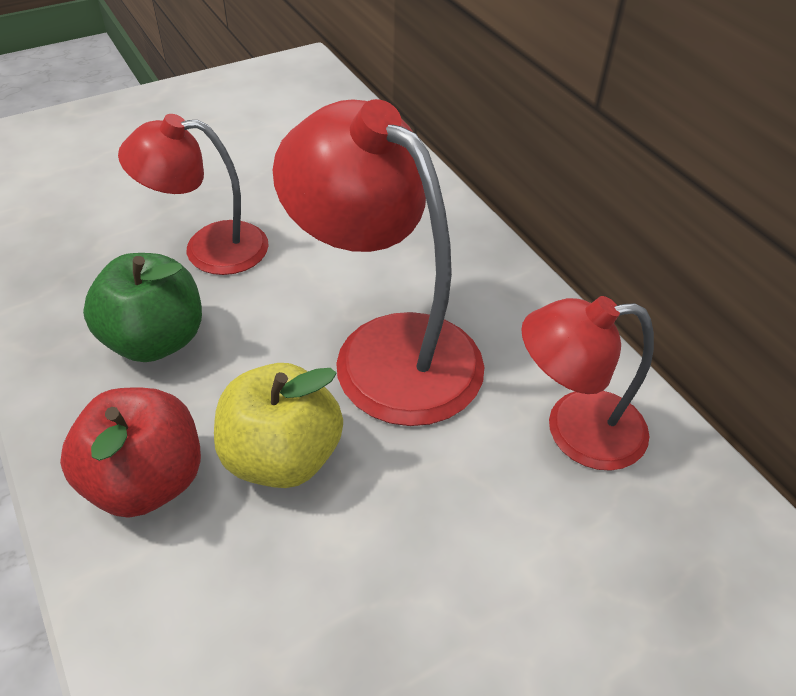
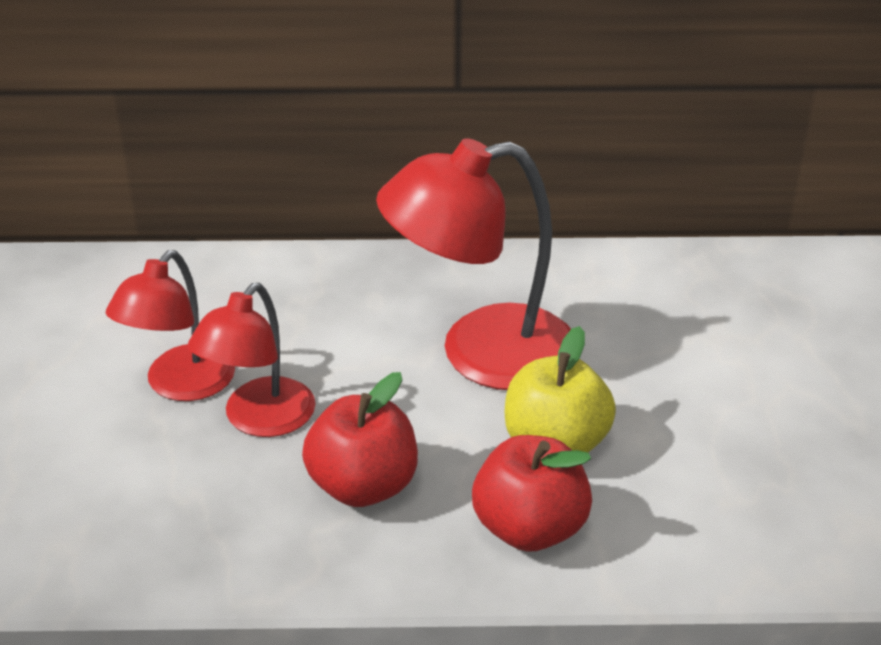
camera: 60 degrees left, 10 degrees down
green apple [83,253,202,362] -> red apple [302,372,418,507]
red lamp [521,296,654,471] -> red lamp moved to [106,250,235,401]

